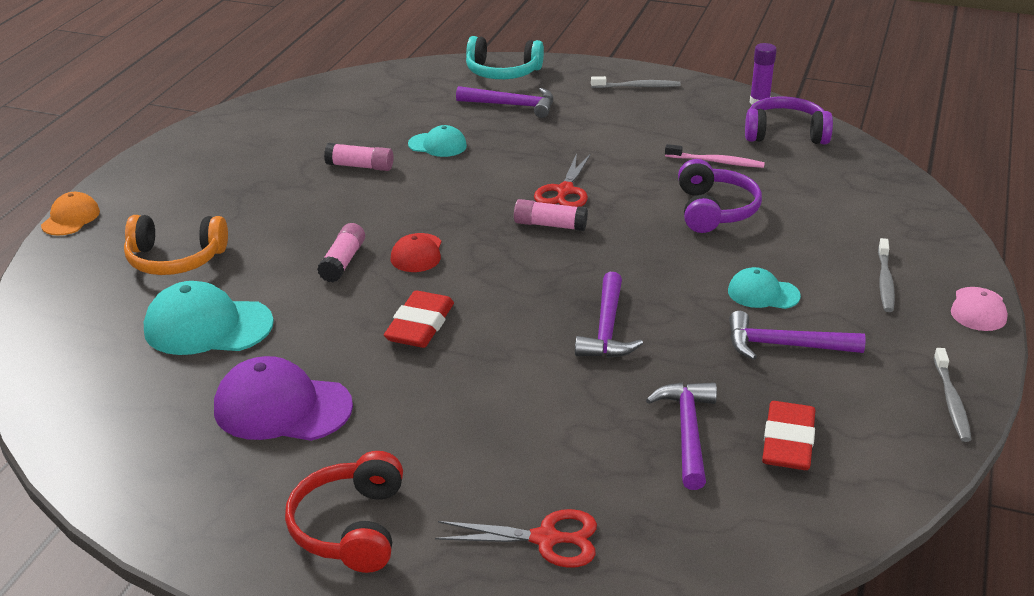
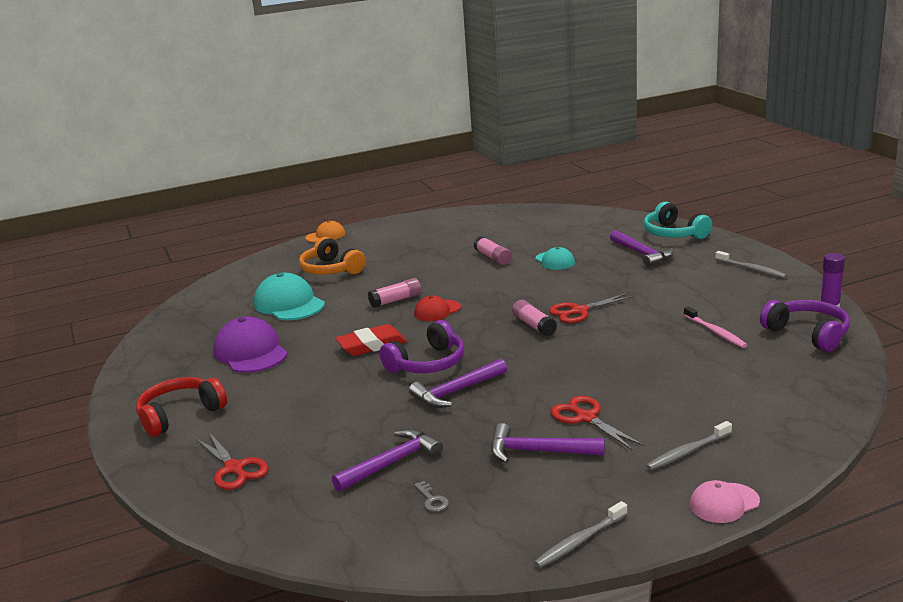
camera: 50 degrees right, 10 degrees down
purple headphones [678,159,762,233] -> purple headphones moved to [380,320,464,373]
turquoise cap [728,267,801,309] -> red scissors [550,396,644,451]
purple hammer [729,311,866,360] -> purple hammer turned 45 degrees counterclockwise [491,423,605,463]
red eraser [762,401,815,470] -> grey key [414,481,449,512]

